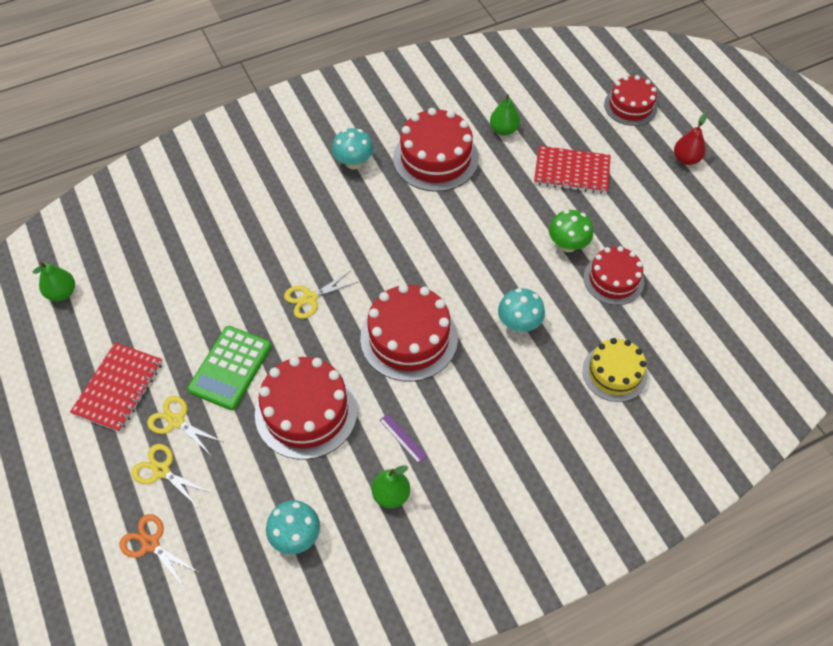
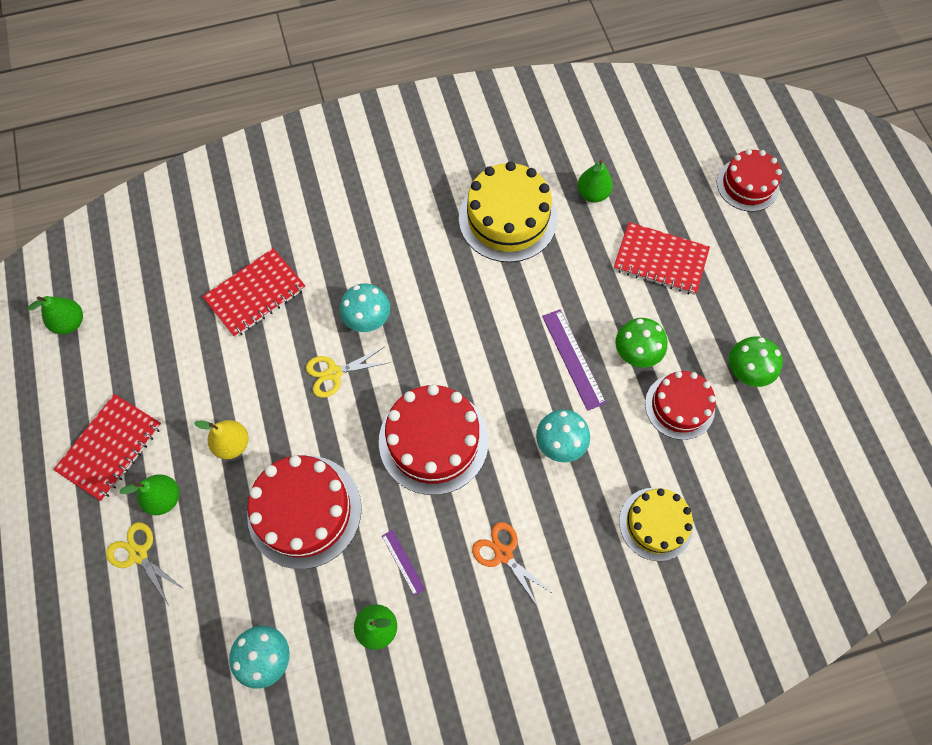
camera: 10 degrees right, 10 degrees up
orange scissors [119,514,198,587] -> orange scissors moved to [472,522,553,608]
yellow scissors [147,396,223,454] -> green pear [119,474,179,515]
green calculator [187,326,272,410] -> yellow pear [194,420,249,459]
turquoise mushroom [332,128,374,169] -> turquoise mushroom moved to [340,283,390,332]
red cake [393,108,479,192] -> yellow cake [459,161,557,262]
red pear [674,113,707,165] -> none
none -> red notebook [202,248,306,338]
none -> purple ruler [542,309,606,411]
none -> green mushroom [729,336,783,387]

